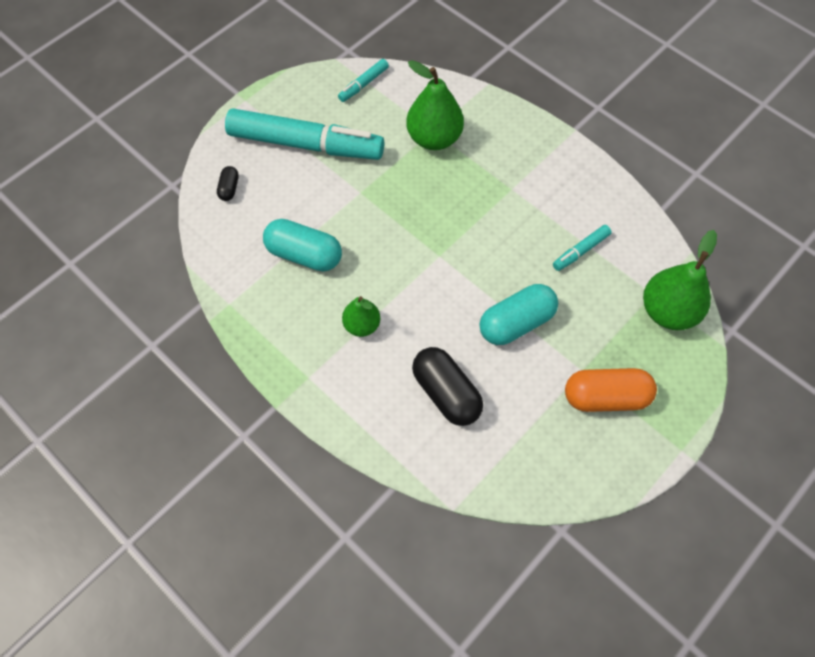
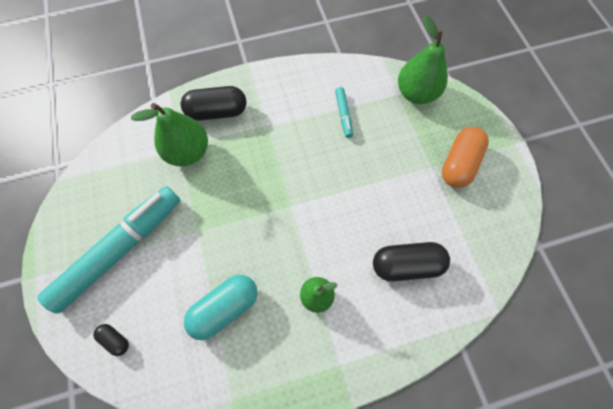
camera: 60 degrees left, 5 degrees up
turquoise marker [338,59,389,102] -> none
turquoise capsule [480,284,558,345] -> none
none -> black capsule [181,86,246,121]

